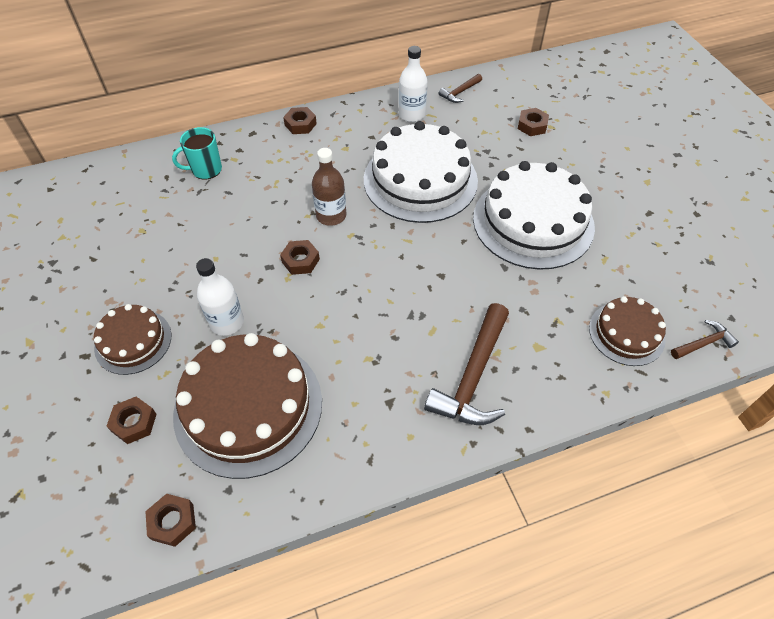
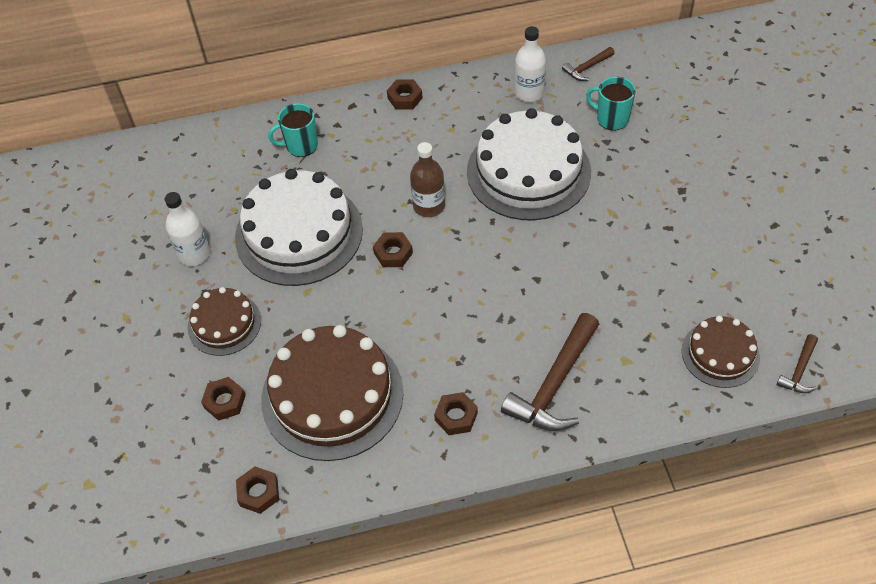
camera: 10 degrees right, 0 degrees up
white bottle [196,258,244,336] -> white bottle moved to [165,192,210,266]
white cake [473,161,595,270] -> white cake moved to [235,169,363,286]
brown nut [518,108,549,136] -> brown nut moved to [434,392,478,435]
brown hammer [671,320,739,359] -> brown hammer turned 135 degrees clockwise [776,334,818,393]
none -> turquoise mug [586,77,636,131]

